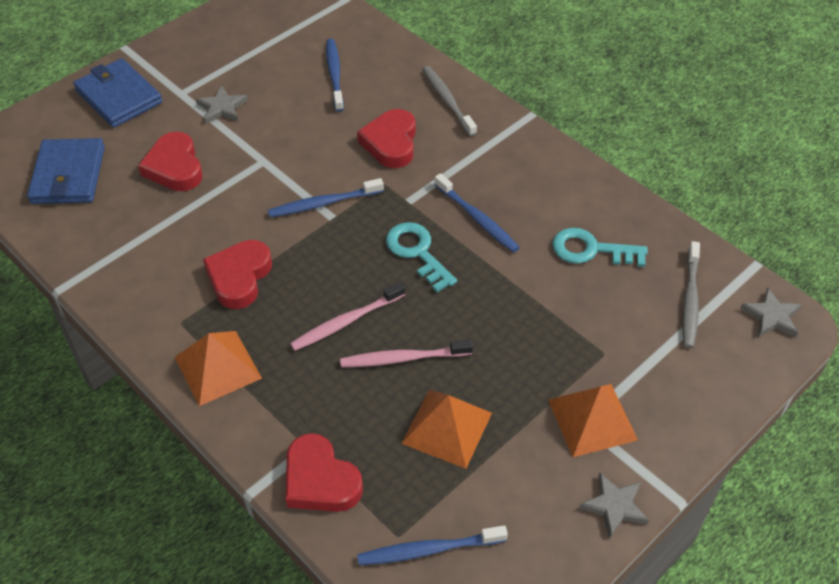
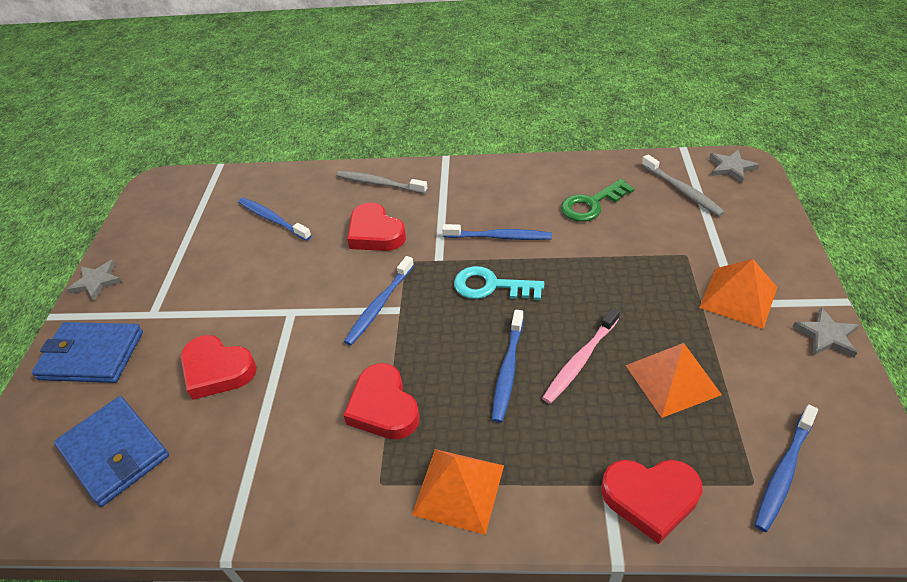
camera: 40 degrees left, 5 degrees down
grey star [196,85,248,124] -> grey star moved to [66,260,122,301]
pink toothbrush [290,282,405,351] -> blue toothbrush [492,310,524,423]
turquoise key [552,228,648,267] -> green key [561,179,635,222]

